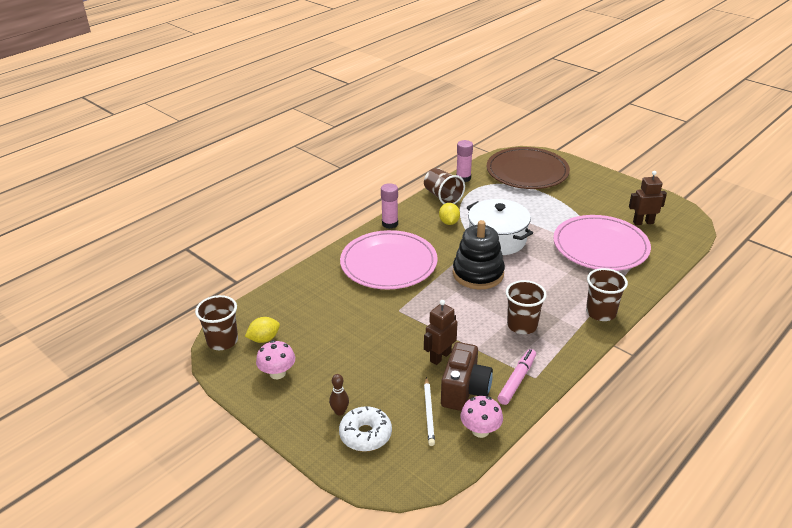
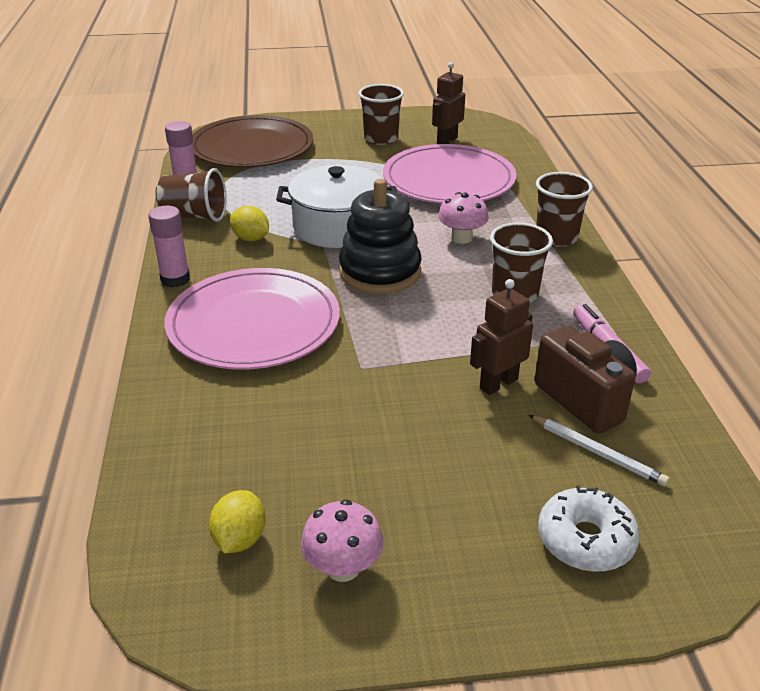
camera: 50 degrees left, 0 degrees up
brown cup [195,295,238,350] -> brown cup moved to [359,84,404,145]
brown bowling pin [329,374,349,416] -> none
brown robot [424,300,457,365] -> brown robot turned 60 degrees clockwise [470,279,533,395]
pink mushroom [460,396,503,438] -> pink mushroom moved to [438,192,489,244]

